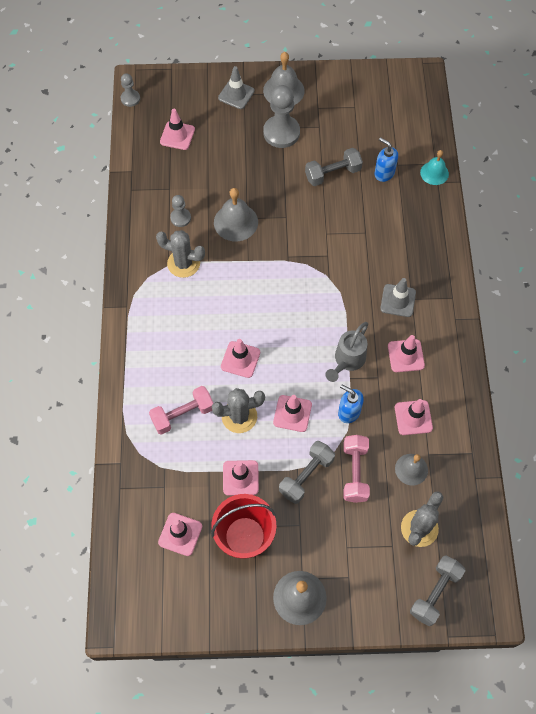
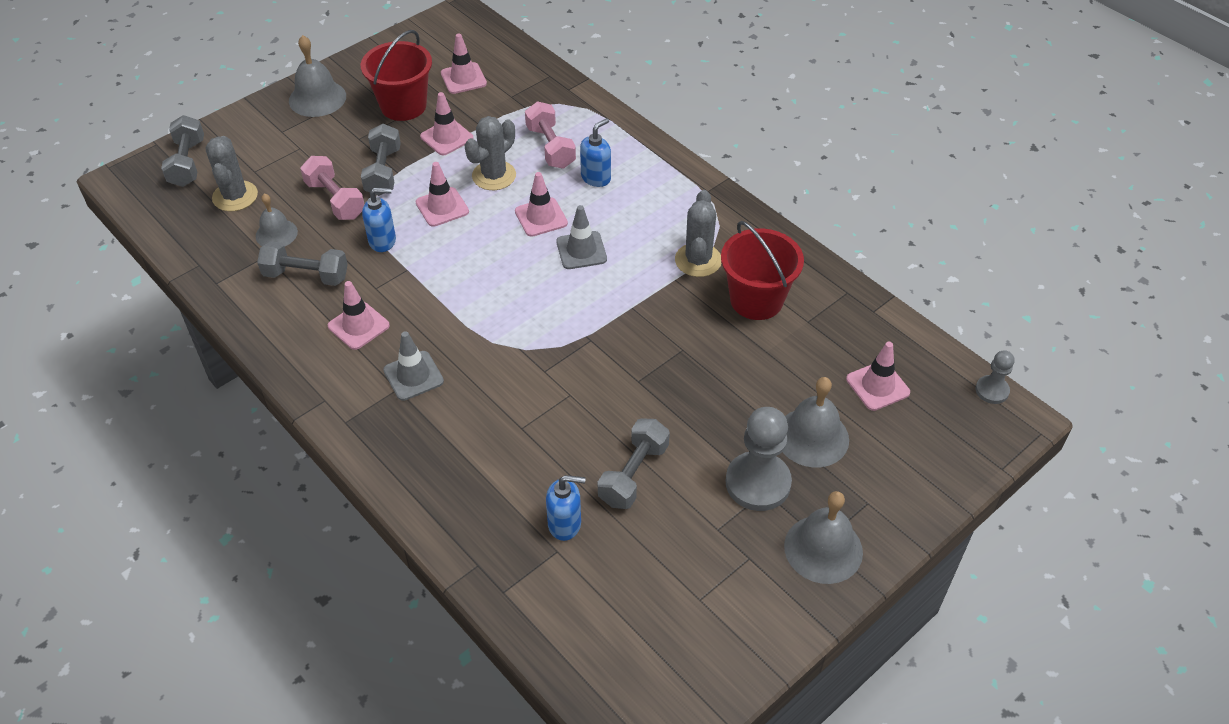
camera: 140 degrees right, 15 degrees down
pink dumbbell [149,386,213,435] -> pink dumbbell turned 45 degrees counterclockwise [525,102,576,169]
grey cactus [156,230,205,278] -> grey cactus turned 60 degrees counterclockwise [675,190,721,277]
grey pawn [170,195,191,227] -> red bucket [721,221,804,320]
grey bell [214,188,258,241] -> grey bell moved to [783,377,849,467]
grey traffic cone [218,66,255,109] -> grey traffic cone moved to [556,205,607,269]
grey watering can [325,322,368,382] -> none
pink traffic cone [395,399,433,435] -> grey dumbbell [257,241,348,286]
turquoise bell [420,150,449,185] -> none
none -> blue soap dispenser [580,118,611,187]

